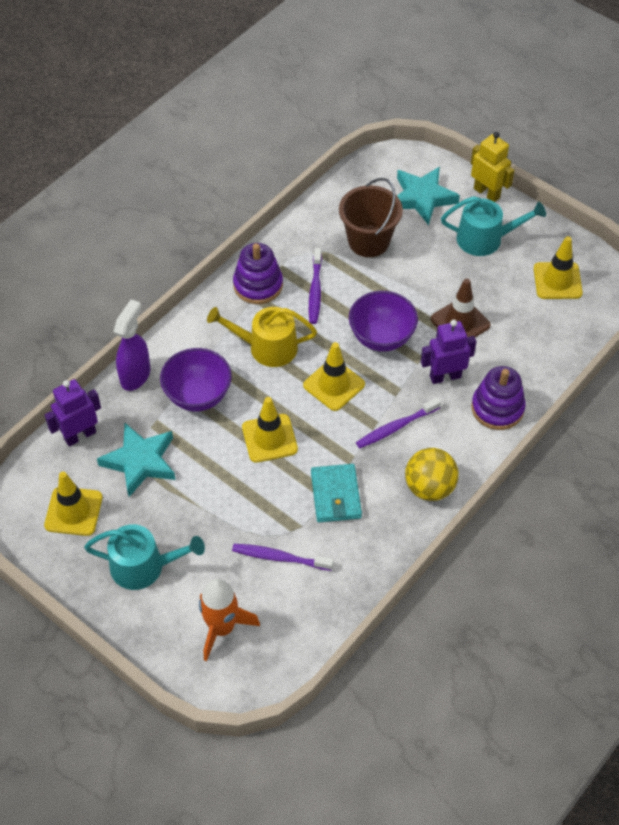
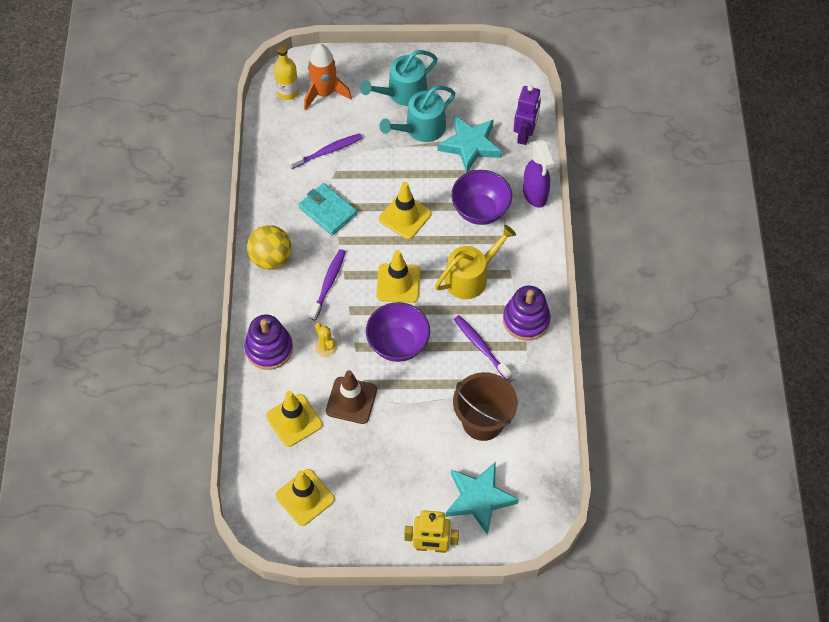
camera: 140 degrees right, 5 degrees up
yellow traffic cone [44,472,103,536] -> yellow traffic cone moved to [266,391,323,447]
purple robot [421,320,476,384] -> yellow cactus [315,323,338,357]
turquoise watering can [441,196,546,256] -> turquoise watering can moved to [380,86,455,142]
none -> yellow bottle [274,46,299,100]

